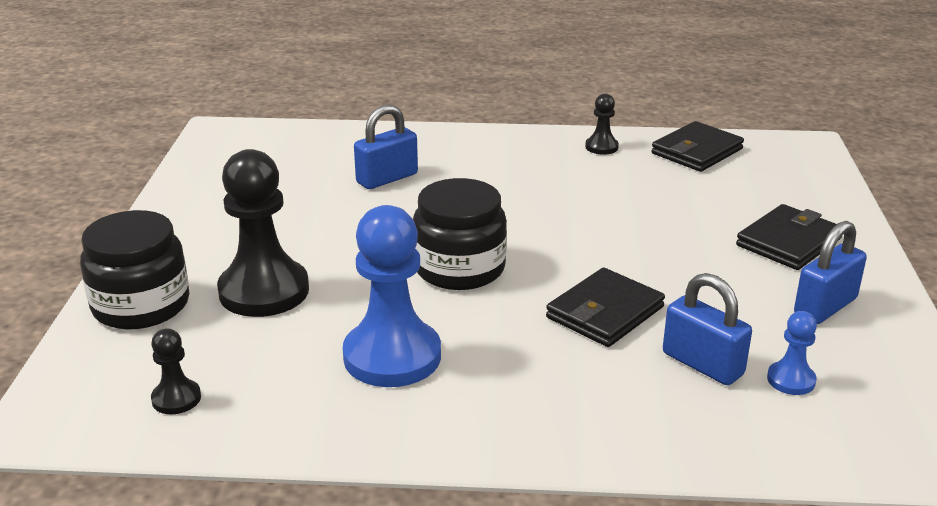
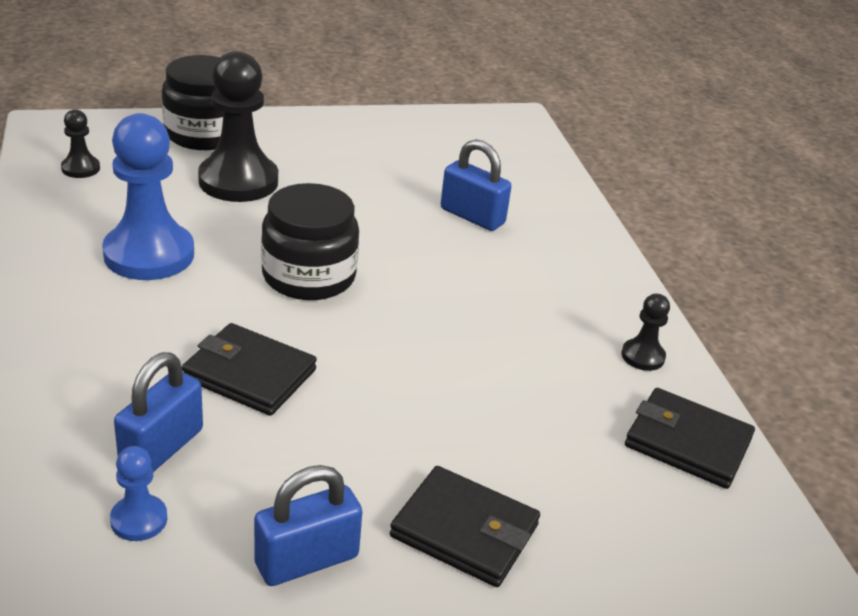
camera: 70 degrees right, 5 degrees up
blue padlock [794,221,867,324] -> blue padlock turned 60 degrees counterclockwise [254,465,362,586]

